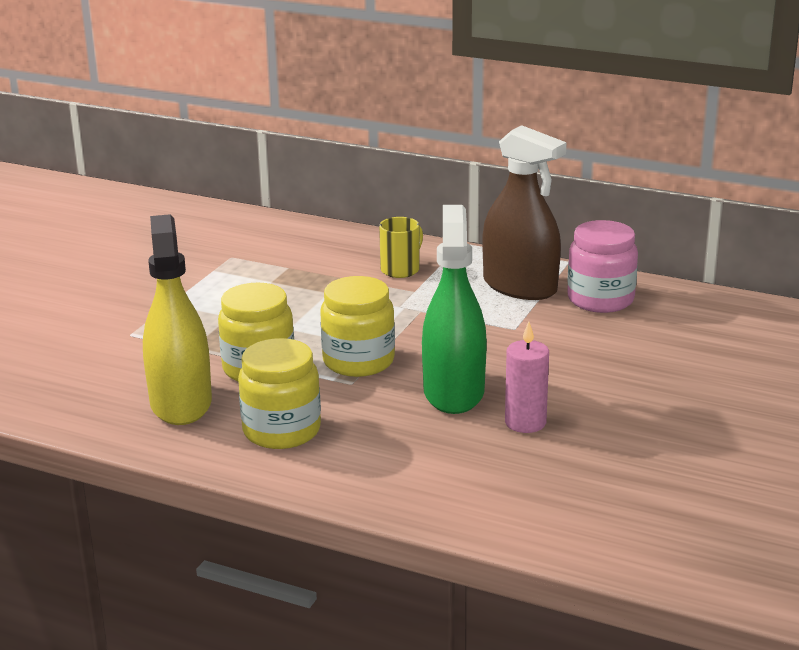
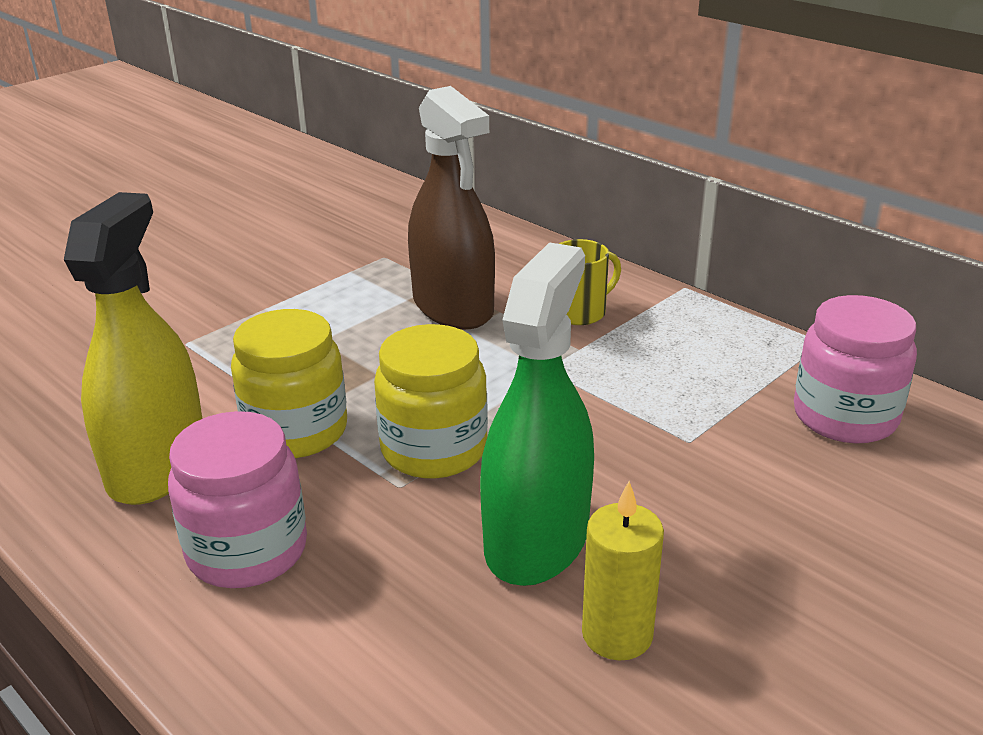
camera: 20 degrees right, 5 degrees up
yellow jar [238,338,321,449] -> pink jar [168,411,307,588]
brown spray bottle [482,125,567,300] -> brown spray bottle moved to [408,86,495,329]
pink candle [505,321,549,433] -> yellow candle [582,481,664,660]

